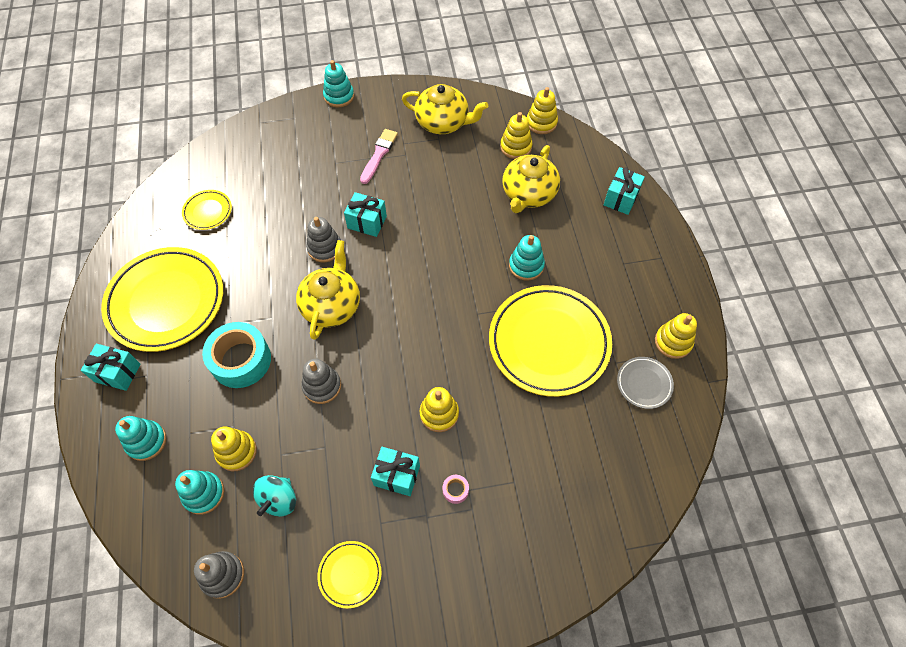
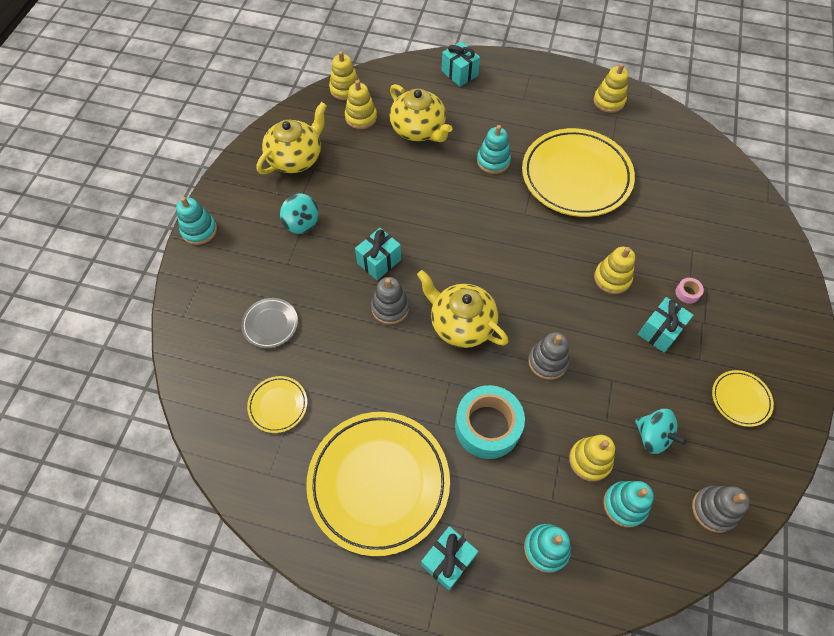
camera: 65 degrees left, 0 degrees up
pink brush [360,129,398,184] -> turquoise spinning top [280,193,319,234]
grey plate [617,357,674,409] -> grey plate moved to [241,298,298,348]

